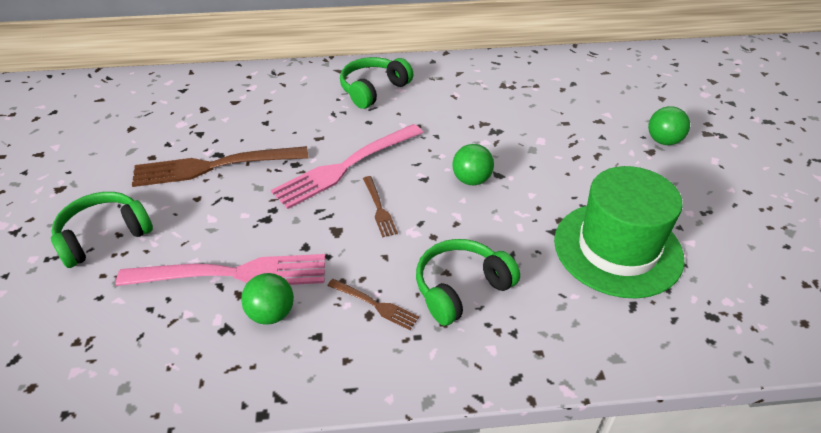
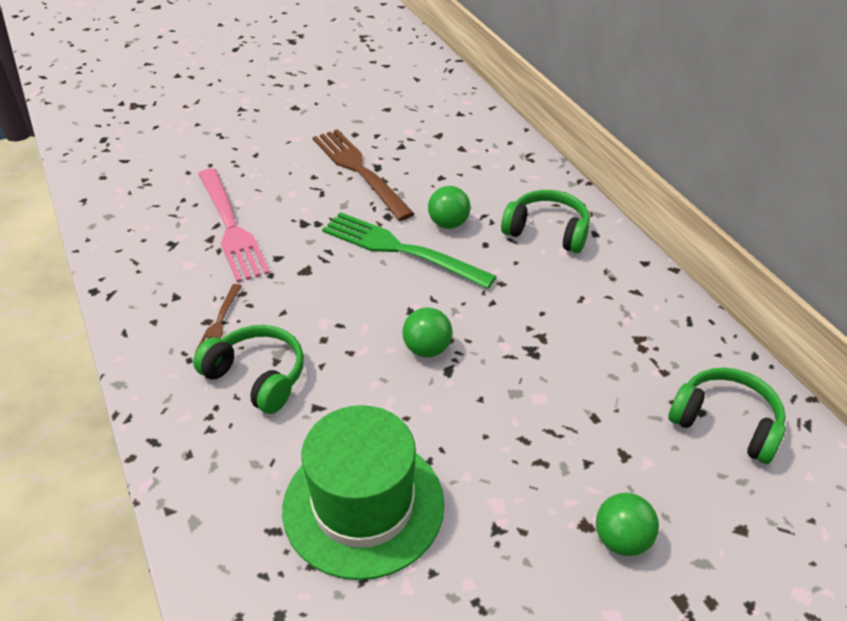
camera: 70 degrees right, 0 degrees up
green headphones [51,192,153,268] -> green headphones moved to [668,368,786,464]
green ball [241,273,294,325] -> green ball moved to [428,186,471,229]
pink fork [271,124,423,209] -> green fork [322,212,497,289]
brown fork [363,176,398,238] -> none

